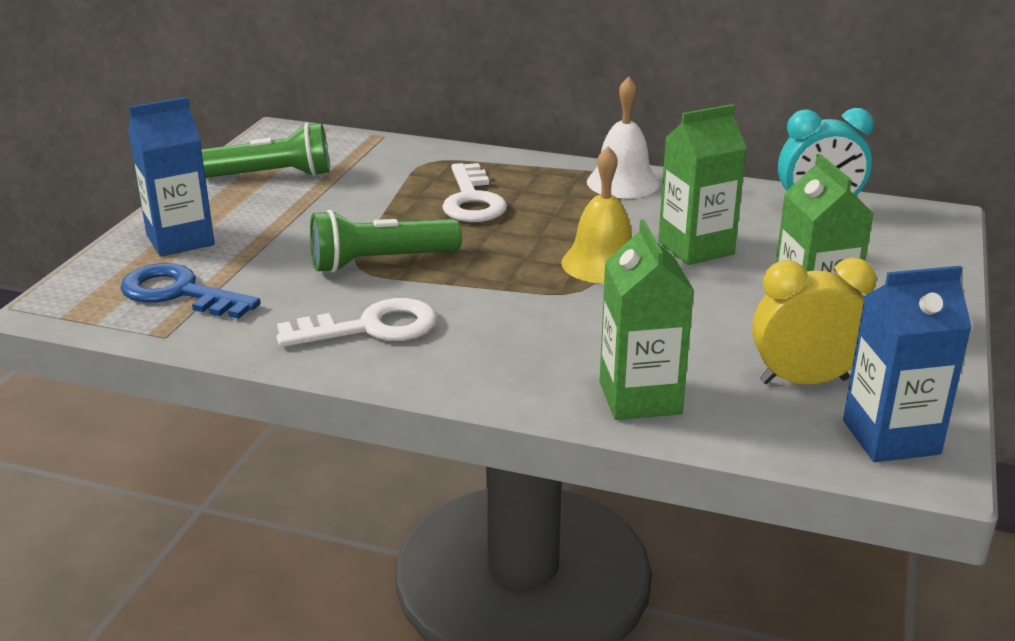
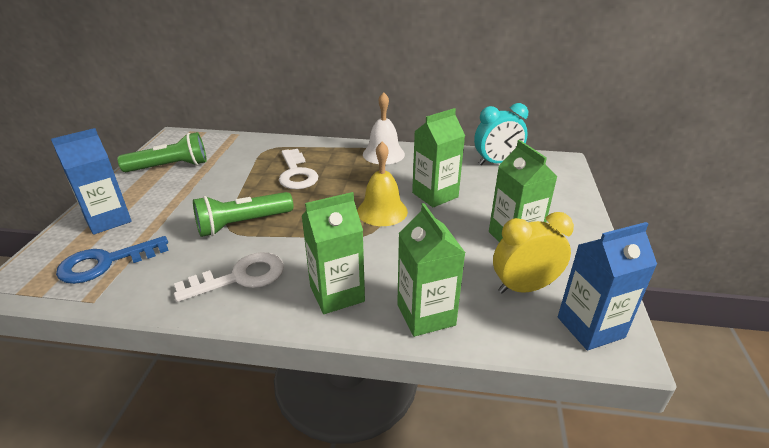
camera: 10 degrees left, 5 degrees up
blue key [120,263,261,319] -> blue key turned 45 degrees counterclockwise [56,236,169,284]
none -> green carton [302,192,365,314]

